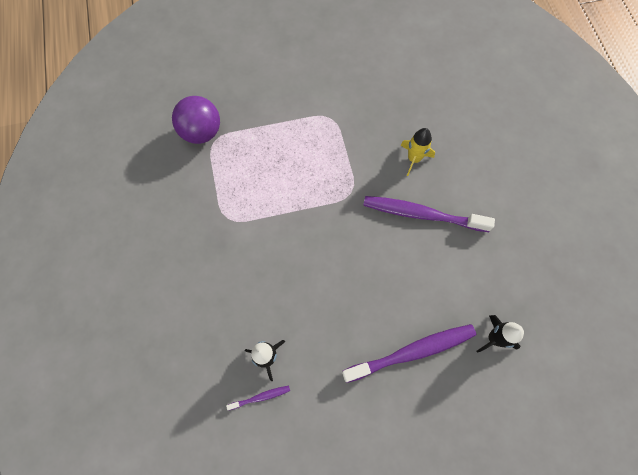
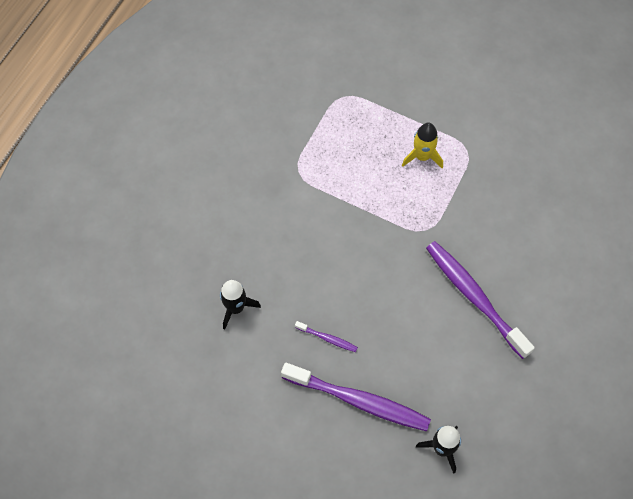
camera: 40 degrees right, 5 degrees down
purple ball [172,96,220,144] -> none
purple toothbrush [226,386,290,410] -> purple toothbrush moved to [295,321,358,352]
yellow rocket [400,128,435,176] -> yellow rocket moved to [402,123,443,168]

